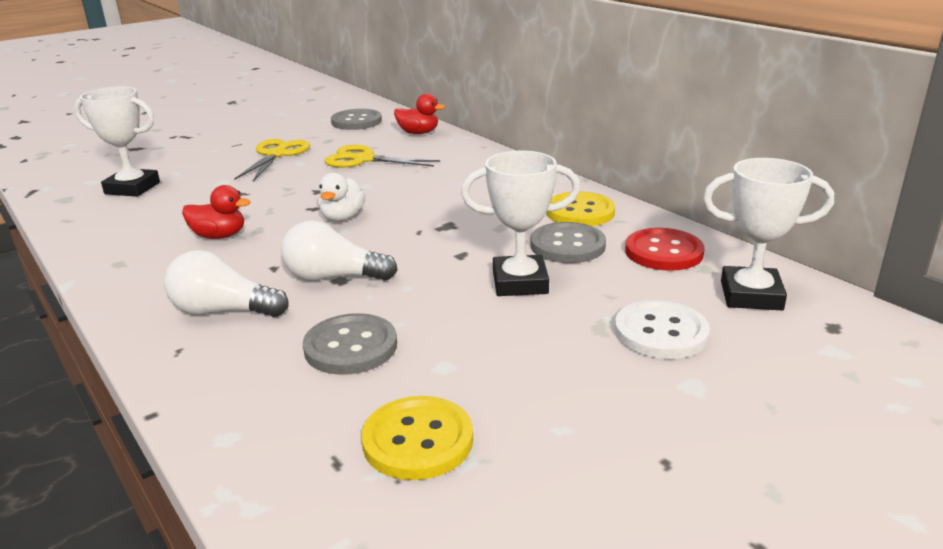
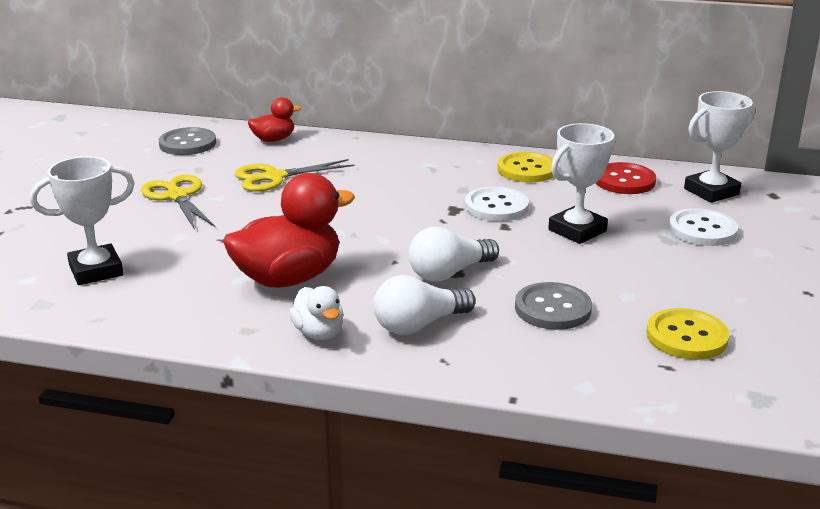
camera: 40 degrees left, 0 degrees up
red duck [182,185,251,239] -> red duck [223,173,355,288], size x1.92
white duck [318,173,365,221] -> white duck moved to [289,286,344,340]
grey button [530,222,606,263] -> none
none -> white button [465,187,529,221]

